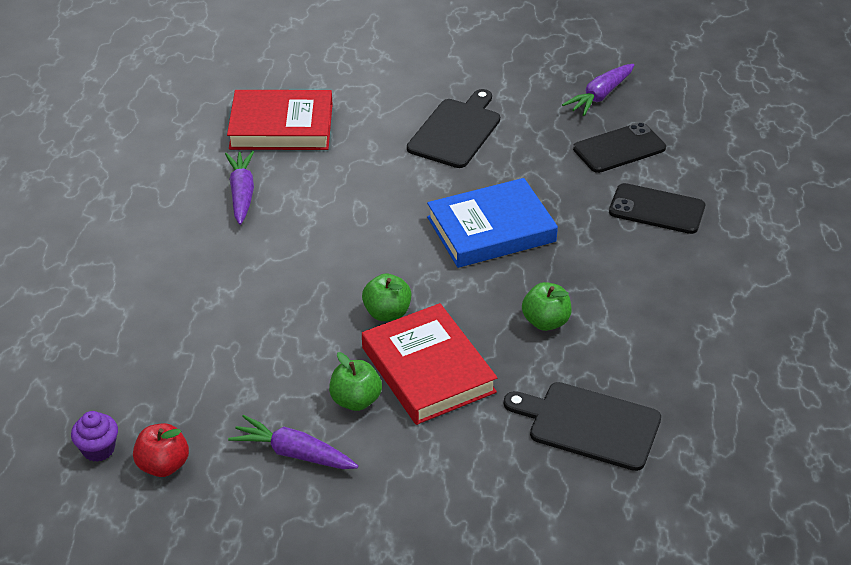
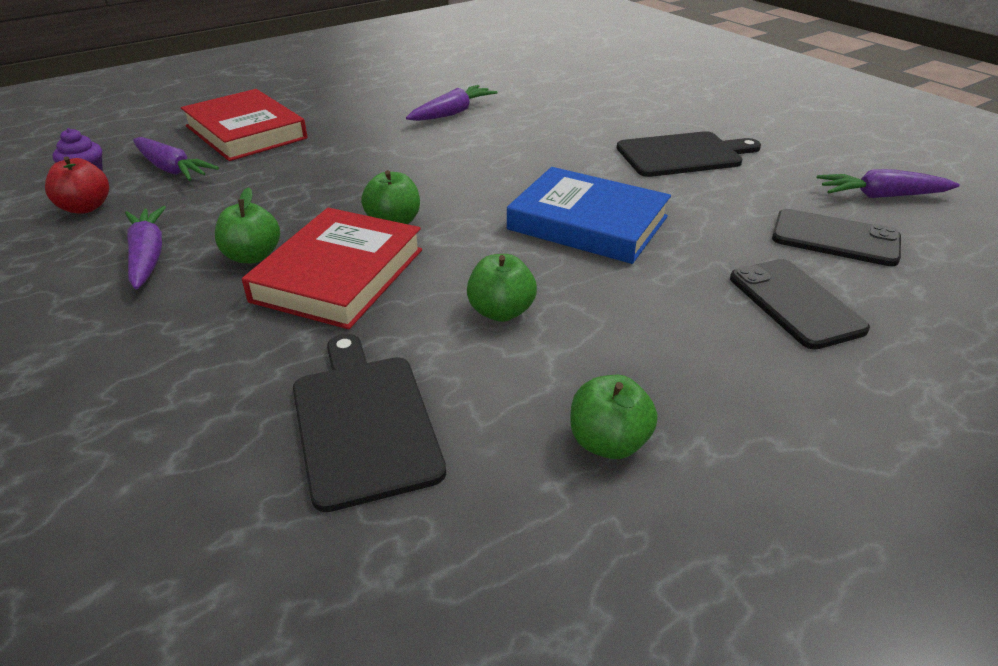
camera: 50 degrees right, 5 degrees down
red book [227,90,333,150] -> red book moved to [181,89,307,161]
none -> purple carrot [133,137,219,181]
none -> green apple [570,375,658,459]

